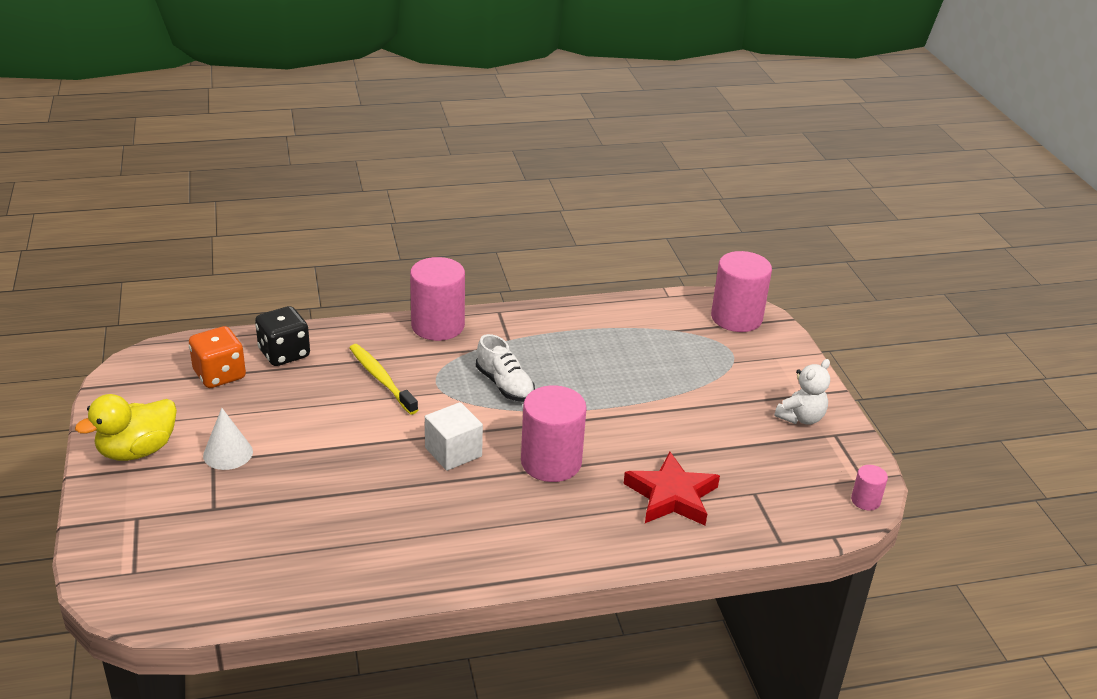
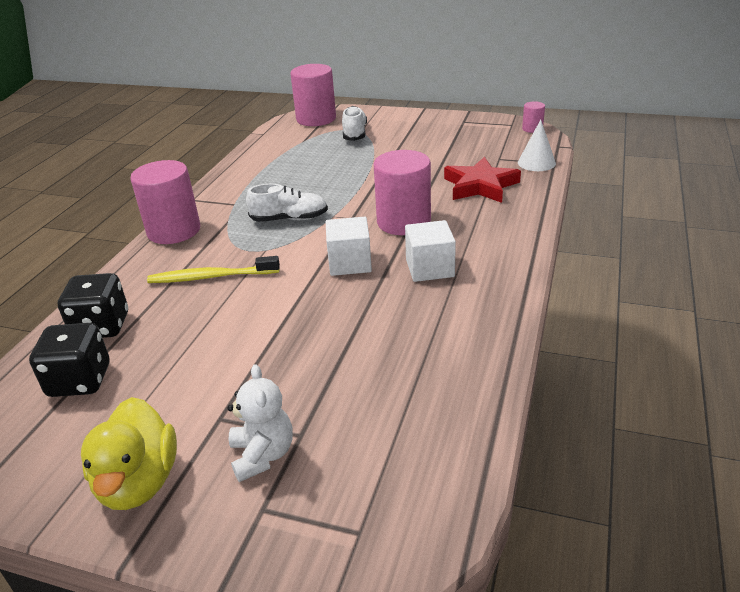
camera: 55 degrees left, 0 degrees up
orange dice [189,326,246,388] -> black dice [29,323,109,397]
white cone [203,408,253,470] -> white cone moved to [518,120,556,171]
white teddy bear [774,359,830,425] -> white teddy bear moved to [228,364,293,482]
none -> white shoe [342,106,367,141]
none -> white cube [405,220,456,282]

